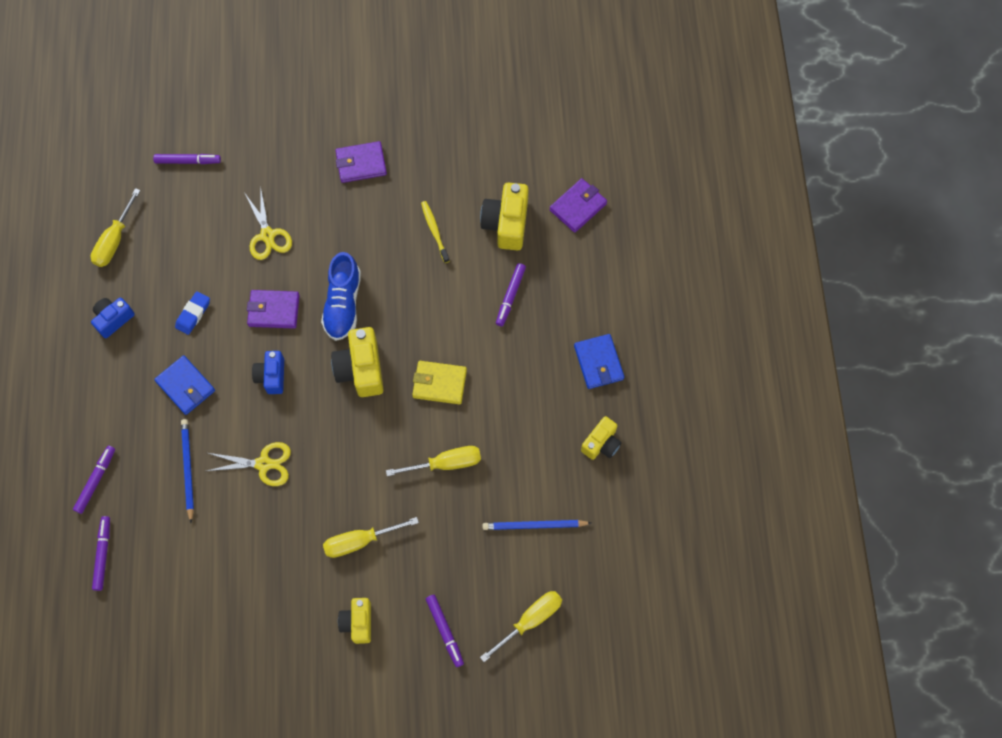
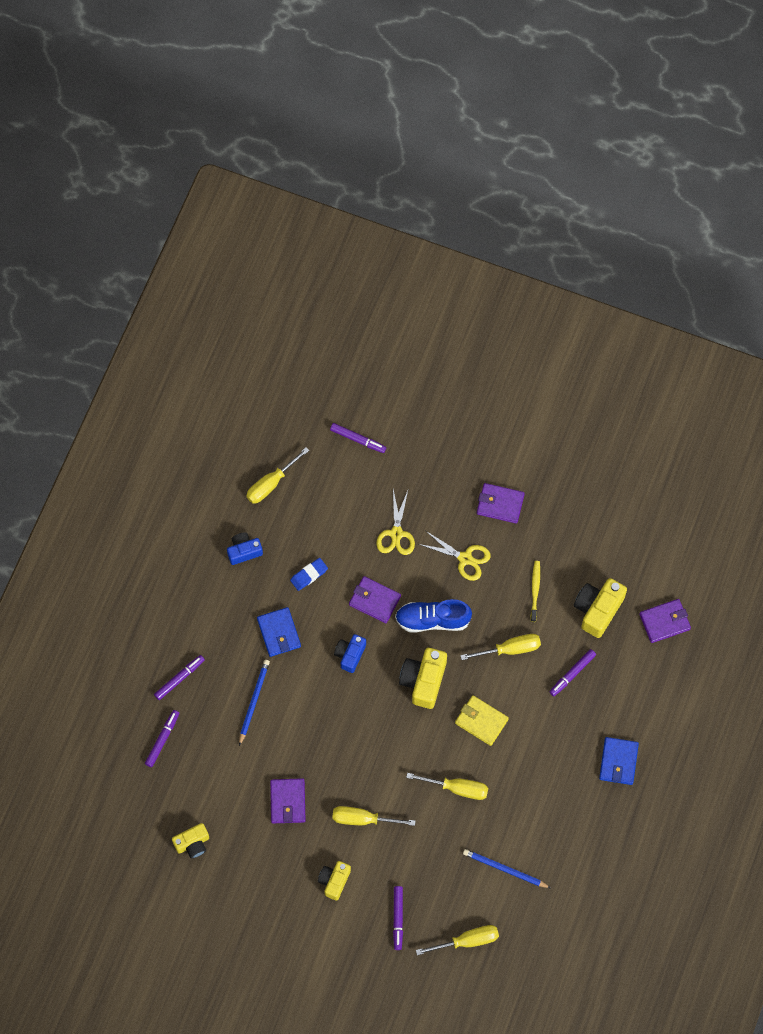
camera: 25 degrees right, 0 degrees up
yellow scissors [207,442,291,486] -> yellow scissors moved to [419,531,491,581]
blue shoe [321,252,361,341] -> blue shoe turned 60 degrees clockwise [395,599,472,633]
yellow camera [581,416,622,460] -> yellow camera moved to [172,823,209,859]
none -> purple wallet [270,778,306,823]
none -> yellow screwdriver [460,634,541,660]

